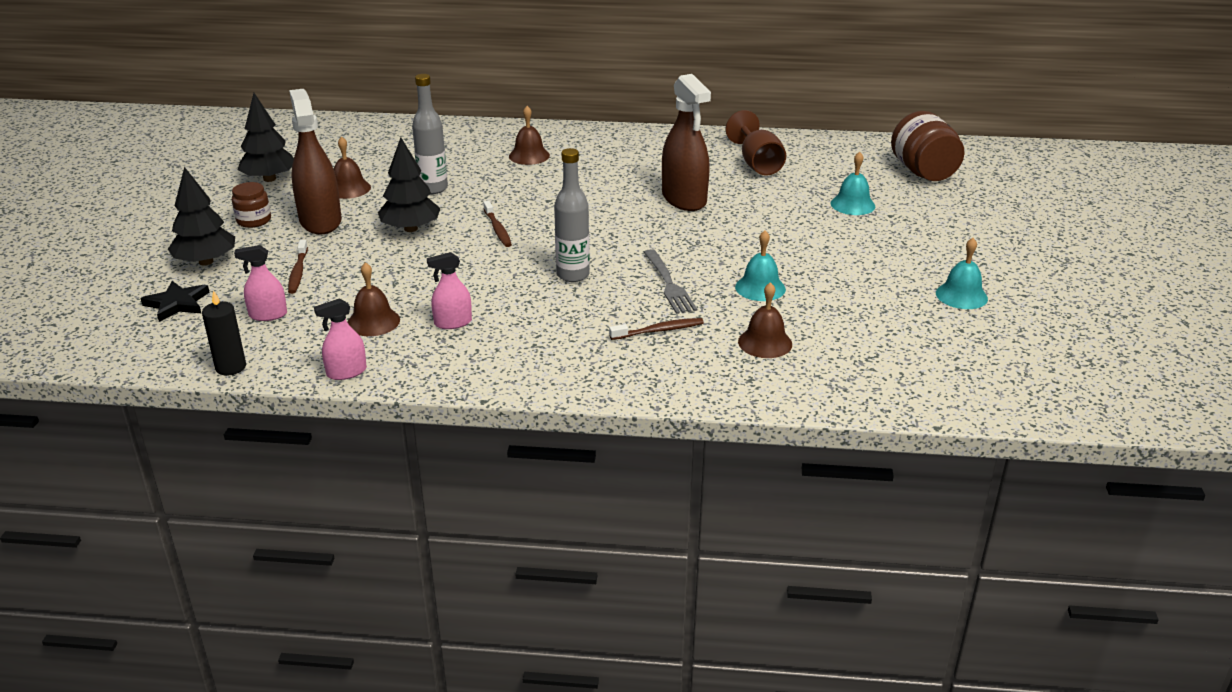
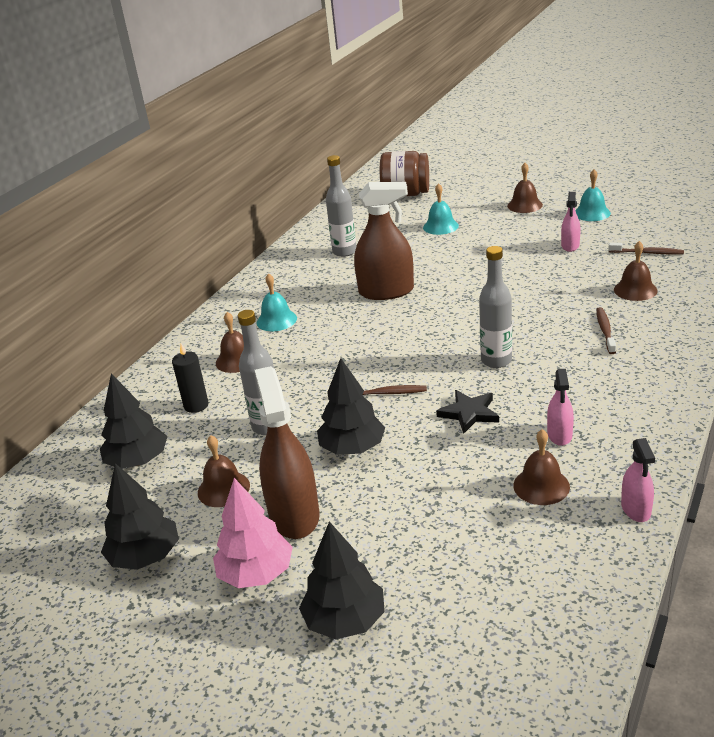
camera: 65 degrees left, 0 degrees up
black star [141,281,210,322] -> black star moved to [436,390,499,434]
black candle [202,290,246,376] -> black candle moved to [172,344,209,413]
brown jar [232,182,271,228] -> pink tree [213,478,293,588]
pink spray bottle [234,245,287,321] -> pink spray bottle moved to [561,192,581,252]
brown toothbrush [288,240,308,294] -> brown toothbrush moved to [608,243,684,255]
brown spray bottle [289,89,342,235] -> brown spray bottle turned 75 degrees clockwise [255,366,319,539]
grey fork [644,249,697,314] -> none
brown goblet [726,110,786,176] -> grey bottle [326,155,356,257]
turquoise bell [735,230,786,301] -> turquoise bell moved to [256,273,297,331]
none -> black tree [100,374,167,469]
none -> brown bell [507,163,543,213]

